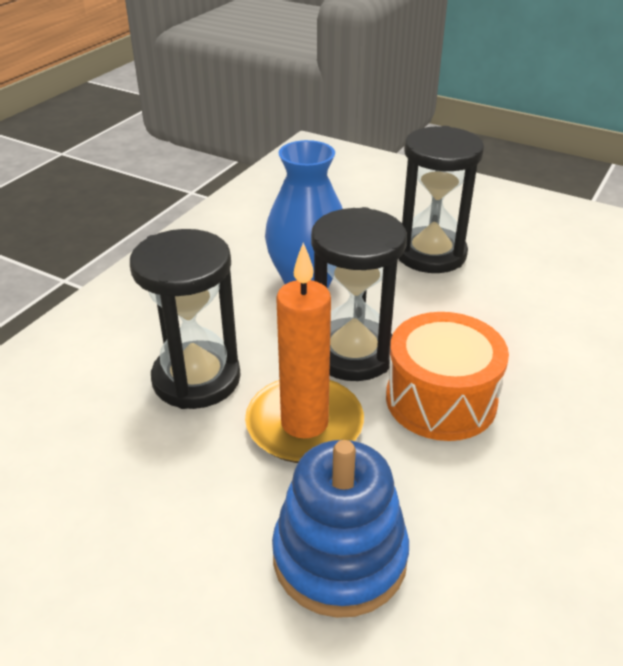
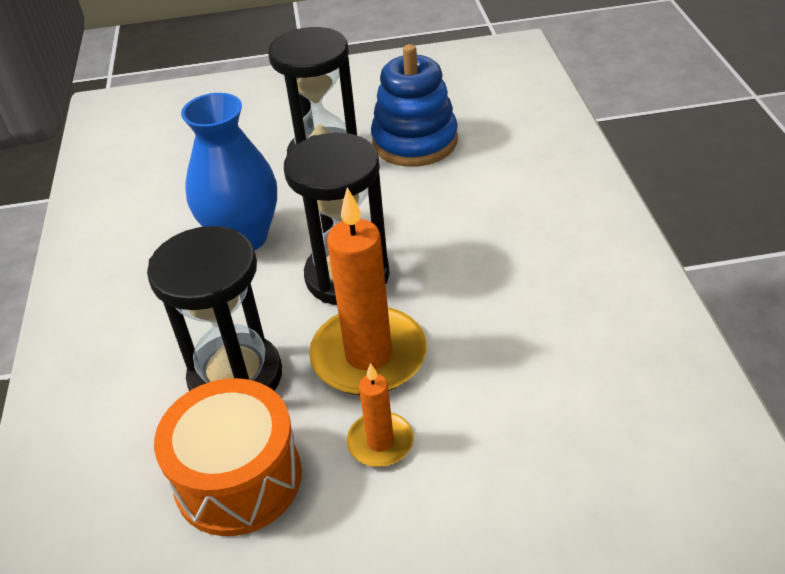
camera: 35 degrees left, 5 degrees up
blue stacking toy [272,440,409,618] -> blue stacking toy moved to [371,44,458,167]
orange drum [386,312,509,441] -> orange drum moved to [154,378,302,536]
none -> orange candle [347,363,414,467]

